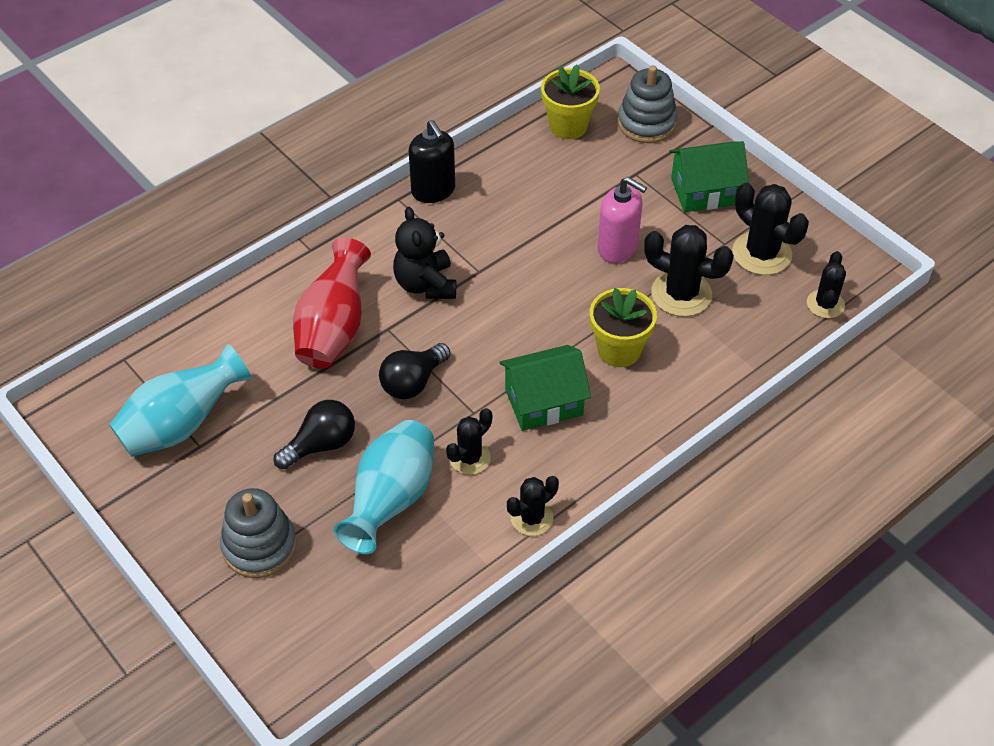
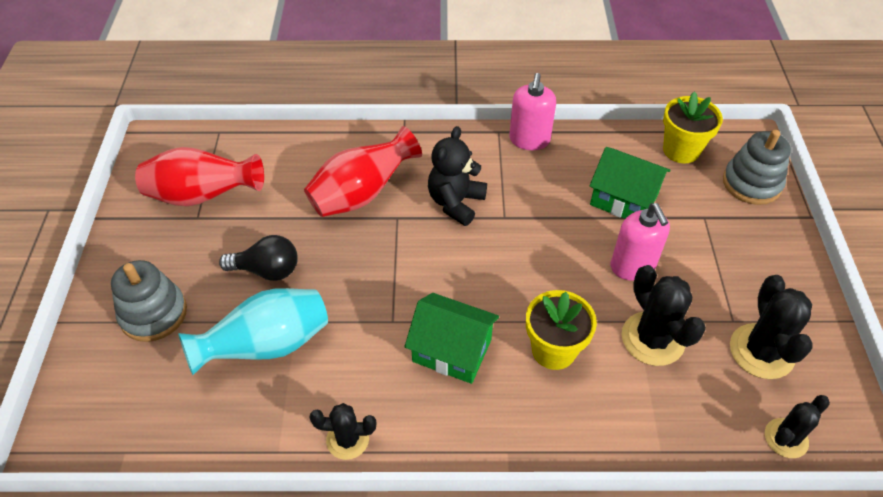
camera: 40 degrees right, 0 degrees up
turquoise vase [109,344,252,457] -> red vase [135,147,264,206]
black light bulb [379,343,451,399] -> none
black soap dispenser [408,120,455,203] -> pink soap dispenser [509,73,556,150]
black cactus [446,408,492,475] -> none
green house [669,141,749,212] -> green house moved to [589,147,671,219]

